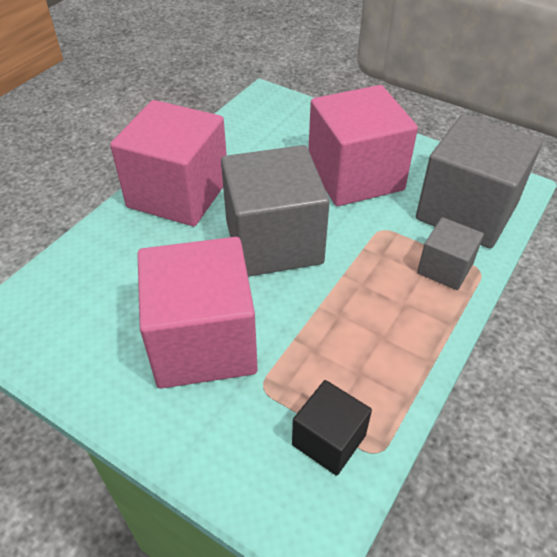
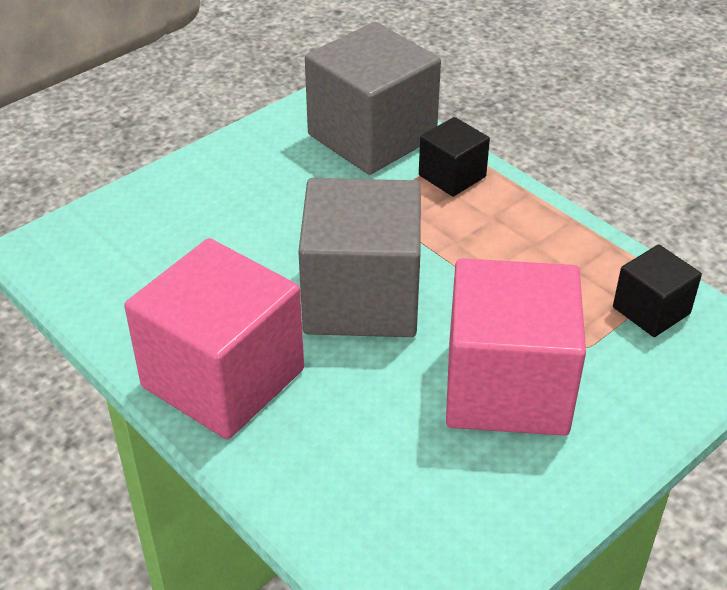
camera: 75 degrees left, 5 degrees down
pink cube [308,85,418,206] -> none
grey cube [417,217,484,290] -> black cube [419,117,490,197]

